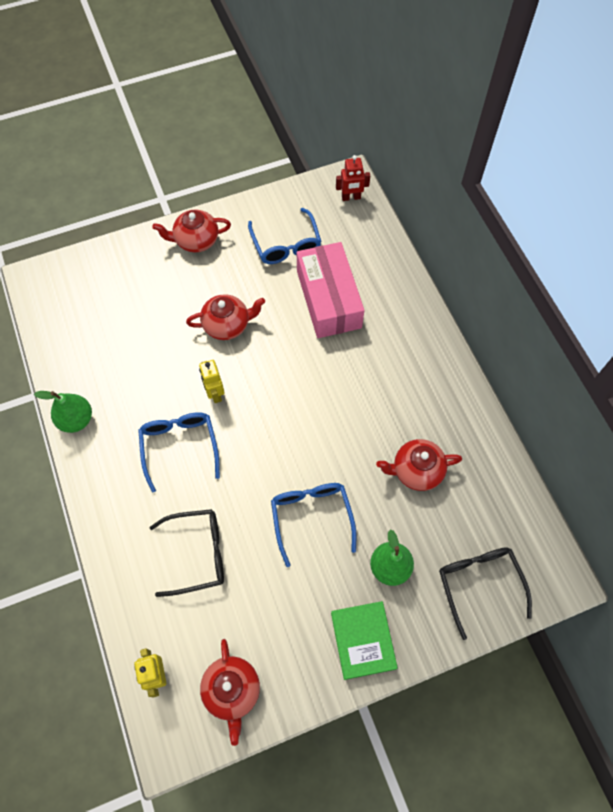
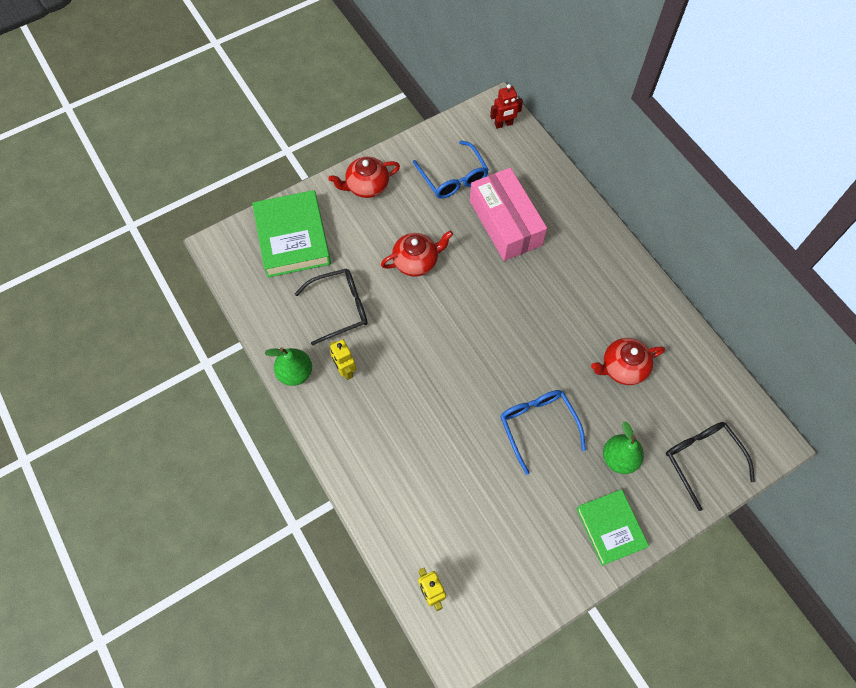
camera: 10 degrees left, 0 degrees up
blue glasses [138,412,220,493] -> none
black glasses [149,509,224,597] -> black glasses moved to [295,269,367,346]
yellow robot [199,360,225,403] -> yellow robot moved to [330,340,356,380]
red teapot [200,639,260,746] -> none
none -> green book [252,190,331,278]

